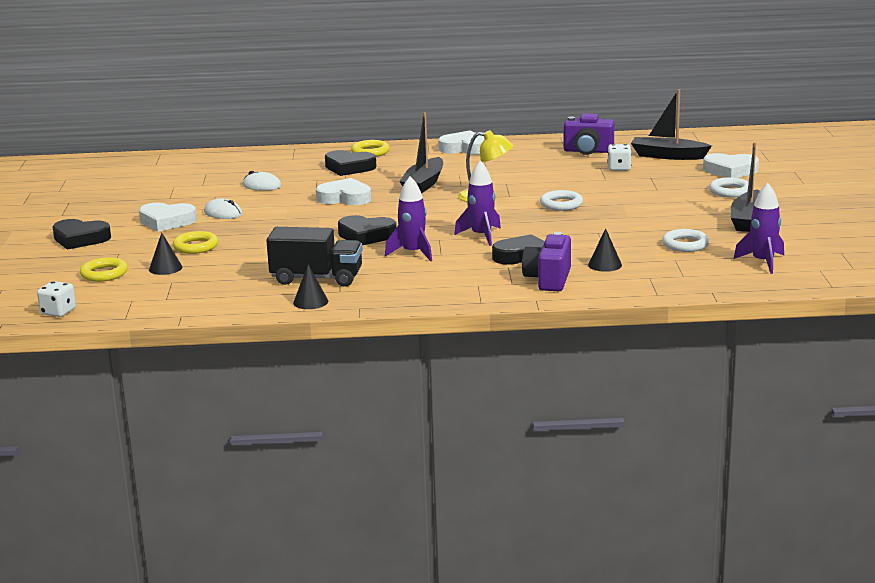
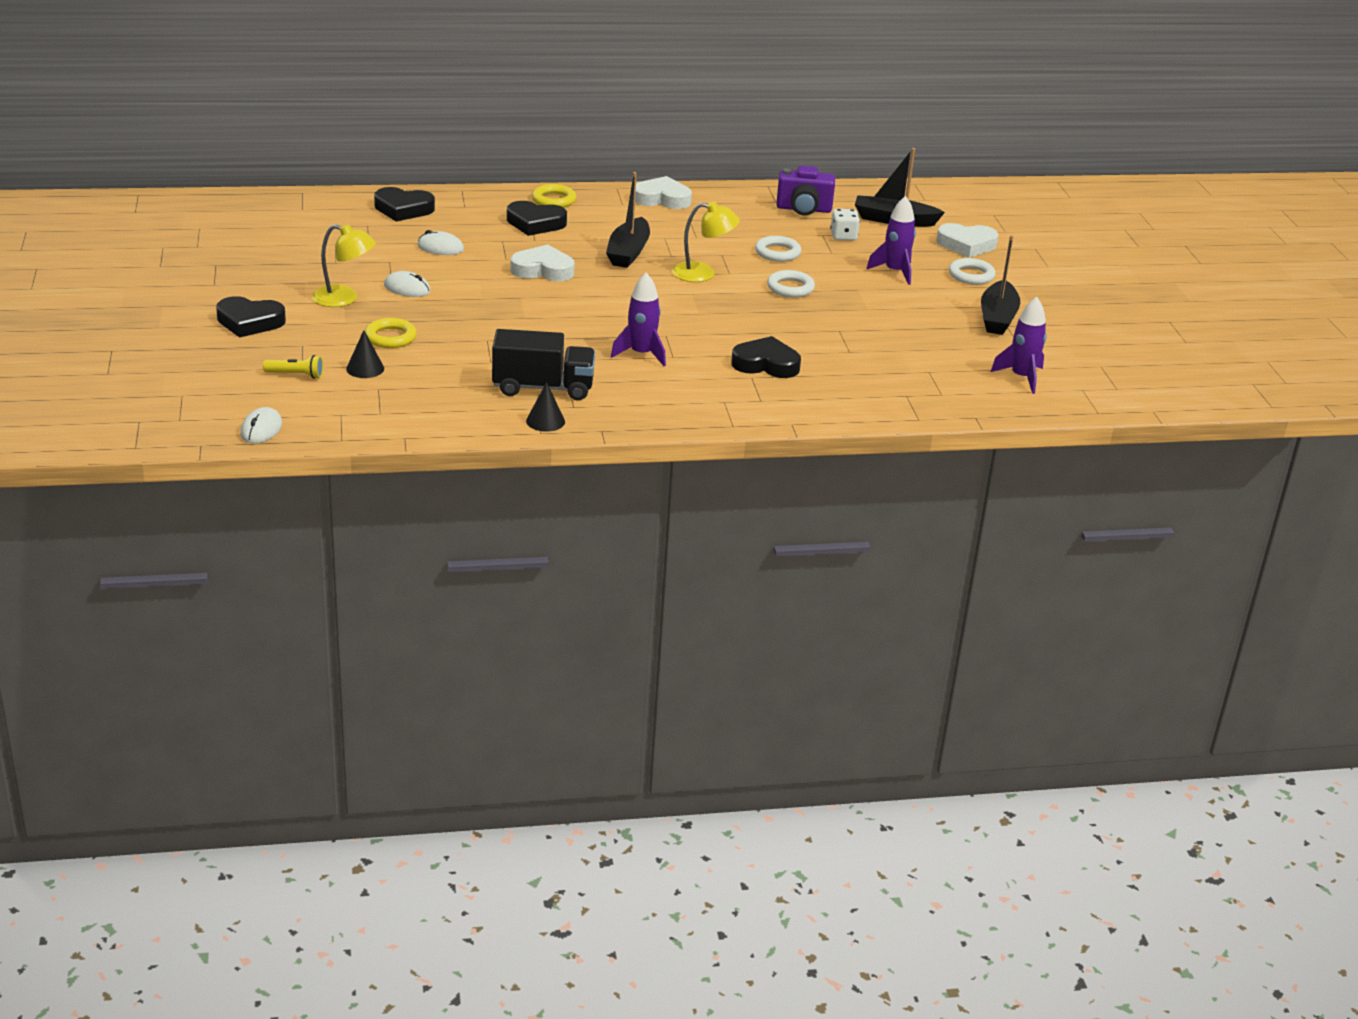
camera: 10 degrees left, 10 degrees up
white dice [37,281,76,317] -> white mouse [240,407,282,443]
yellow ring [80,257,128,282] -> yellow flashlight [263,355,323,379]
white heart [139,202,197,232] -> yellow lamp [312,224,376,307]
black heart [338,215,397,245] -> black heart moved to [374,187,435,222]
purple rocket [454,161,501,246] -> purple rocket moved to [866,196,916,285]
purple camera [522,232,571,291] -> none
black cone [588,228,622,272] -> none
white ring [662,229,709,252] -> white ring moved to [755,236,801,262]

